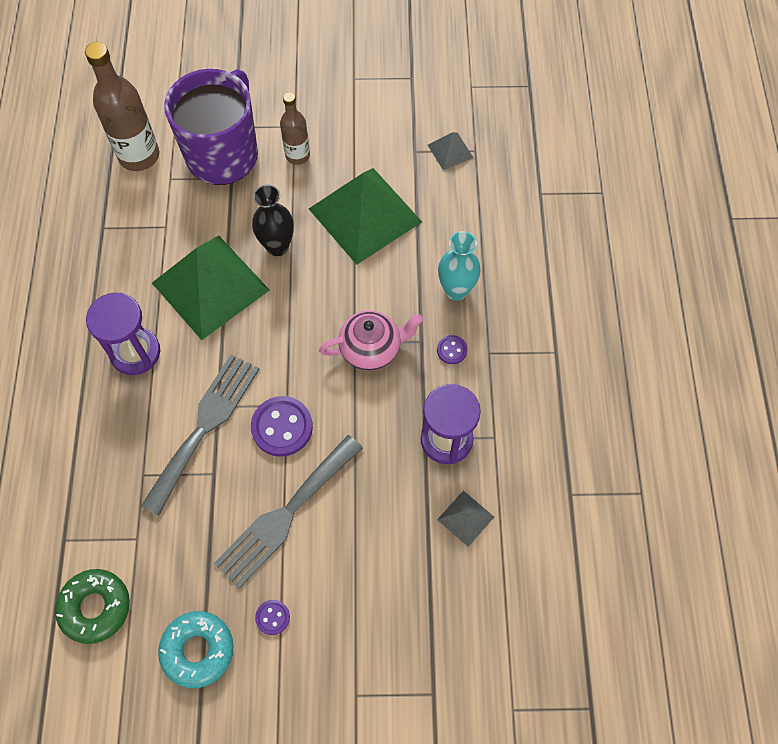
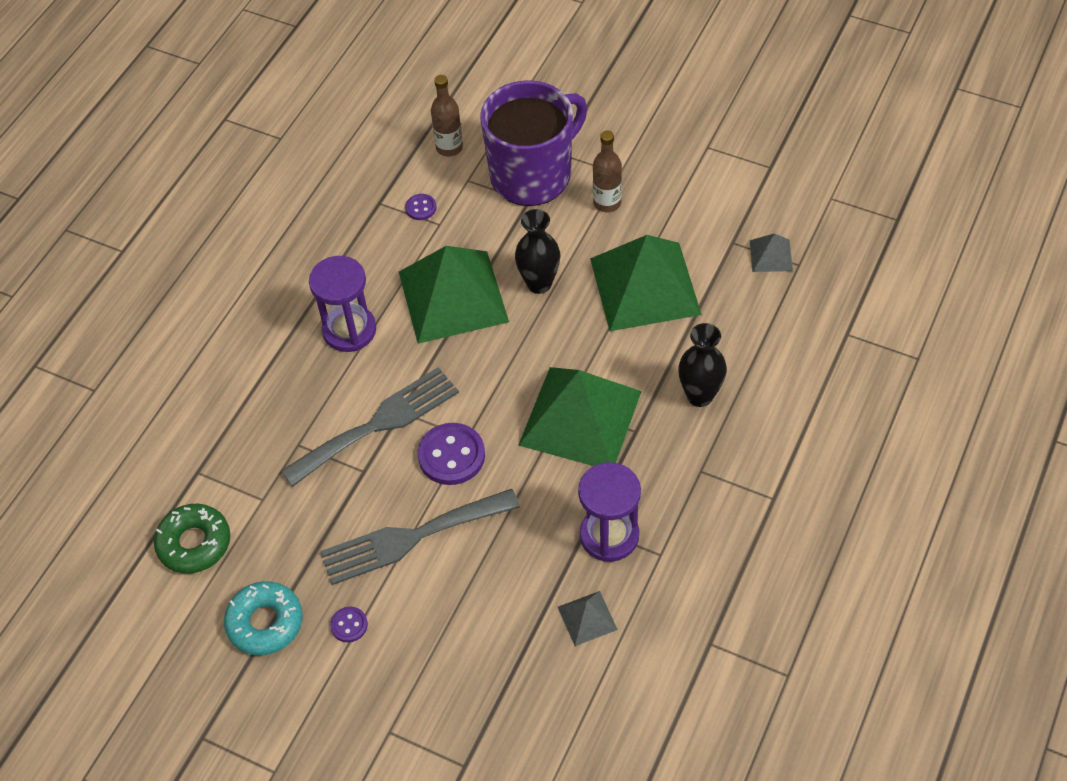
camera: 30 degrees right, 10 degrees down
brown bottle [85,42,159,171] -> brown bottle [431,75,463,157], size x0.59
pink teapot [319,310,424,371] -> green pyramid [518,367,642,466]
purple button [437,335,467,364] -> purple button moved to [405,194,436,220]
turquoise vase [438,231,481,301] -> black vase [678,323,727,407]

